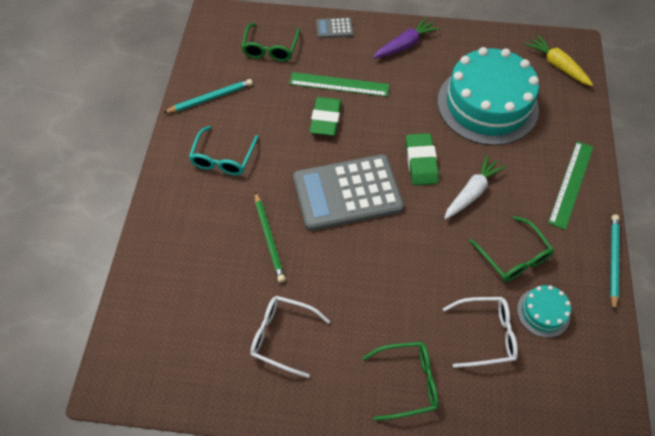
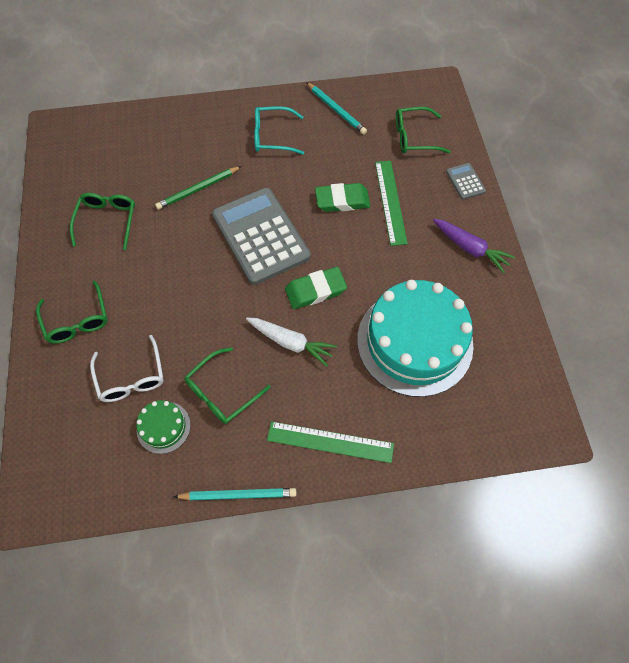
camera: 75 degrees right, 5 degrees up
white glasses [250,296,330,378] -> green glasses [70,193,135,250]
turquoise cake [517,285,571,338] -> green cake [136,400,191,454]
yellow carrot [524,34,593,86] -> none

